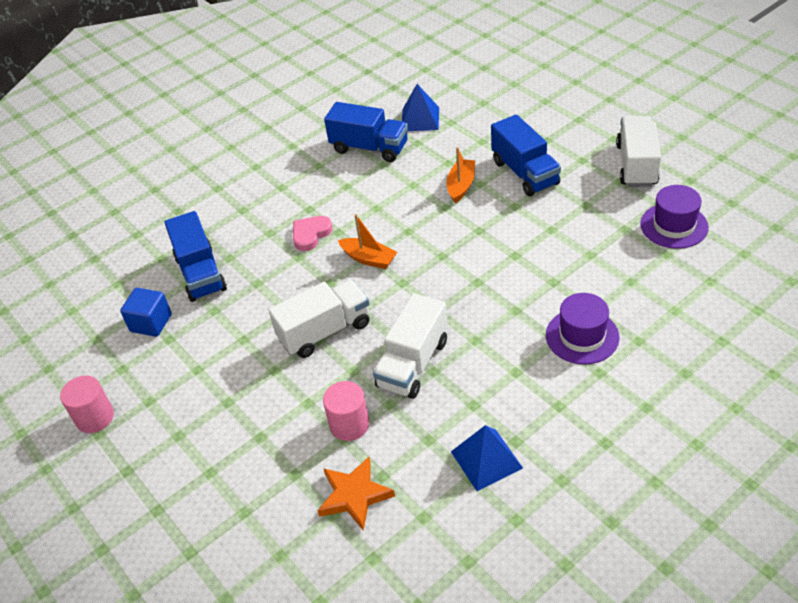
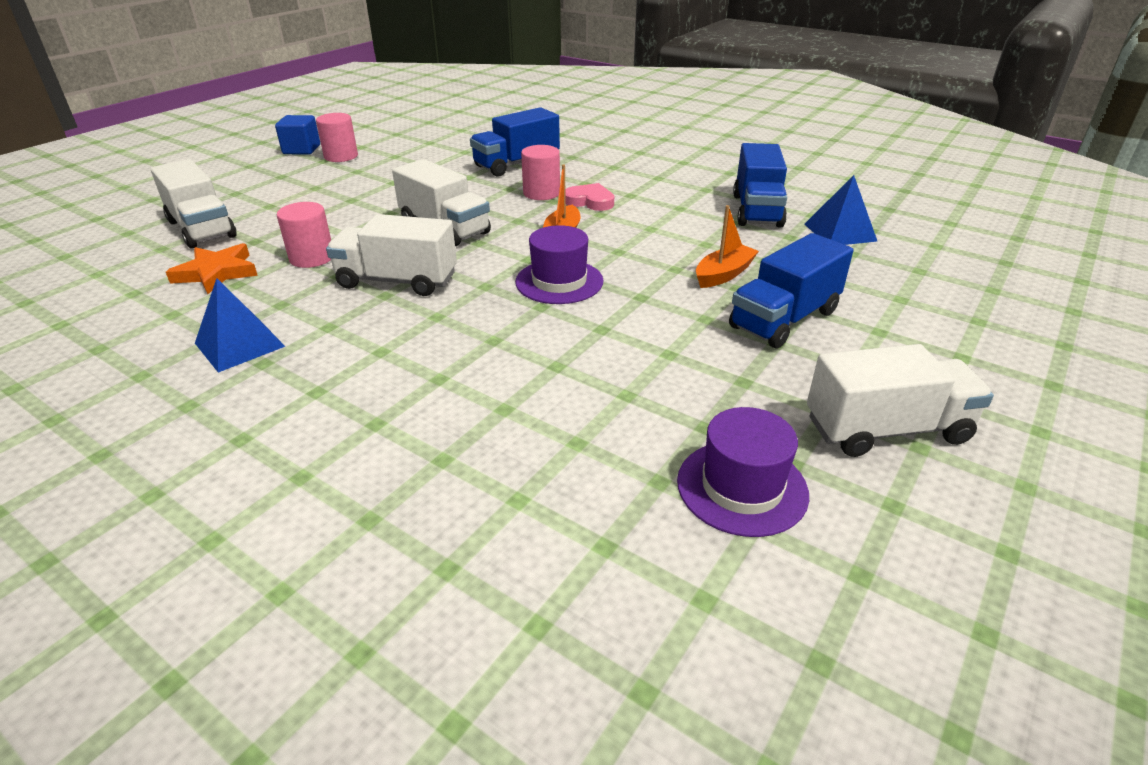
camera: 70 degrees right, 10 degrees down
blue cube [120,288,172,337] -> blue cube moved to [275,115,320,155]
orange boat [446,147,475,203] -> orange boat turned 45 degrees counterclockwise [696,205,759,288]
purple hat [546,293,619,365] -> purple hat moved to [515,225,604,304]
none -> white truck [150,159,237,249]
none -> pink cylinder [521,145,560,200]

